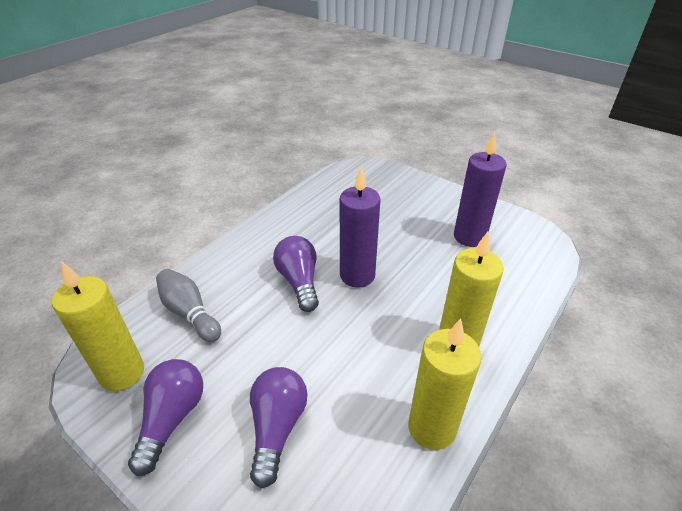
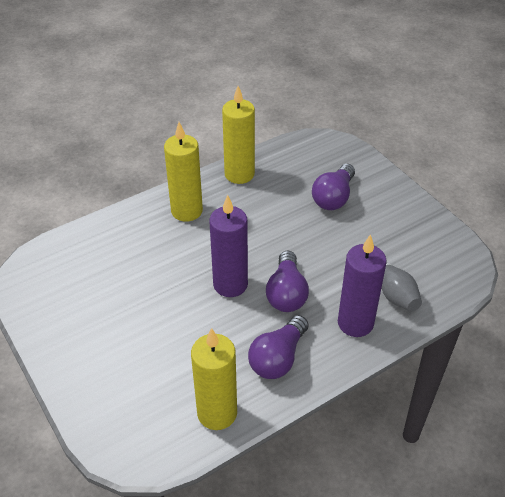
camera: 160 degrees left, 5 degrees up
yellow candle [52,261,144,391] -> yellow candle moved to [191,328,237,430]
purple light bulb [128,359,203,476] -> purple light bulb moved to [248,315,308,379]
purple candle [454,133,507,247] -> purple candle moved to [338,234,387,337]

